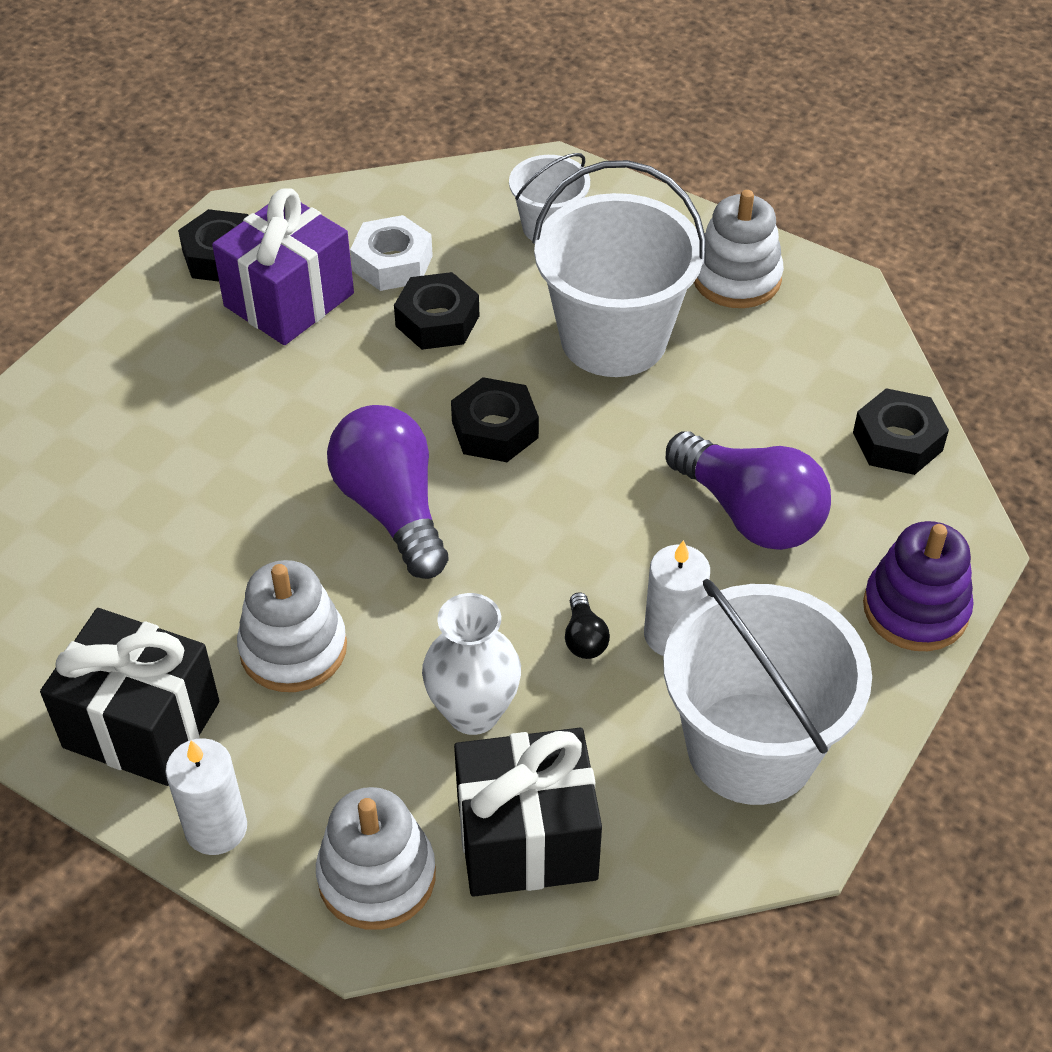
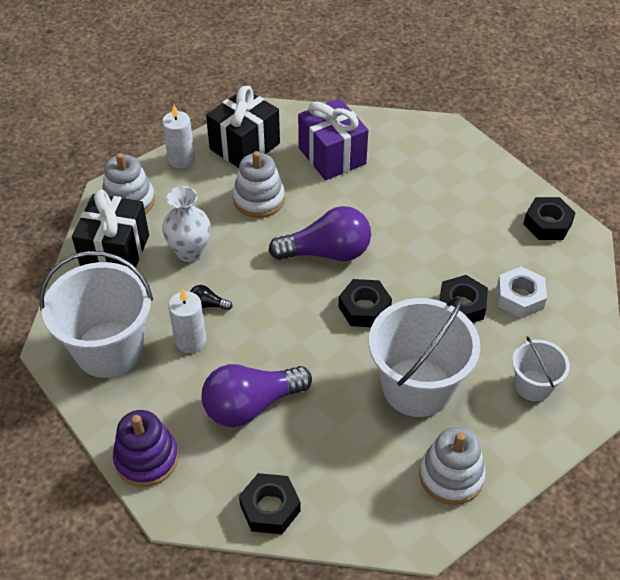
camera: 110 degrees right, 0 degrees up
purple gift [212,189,354,345] -> purple gift moved to [298,98,368,180]

